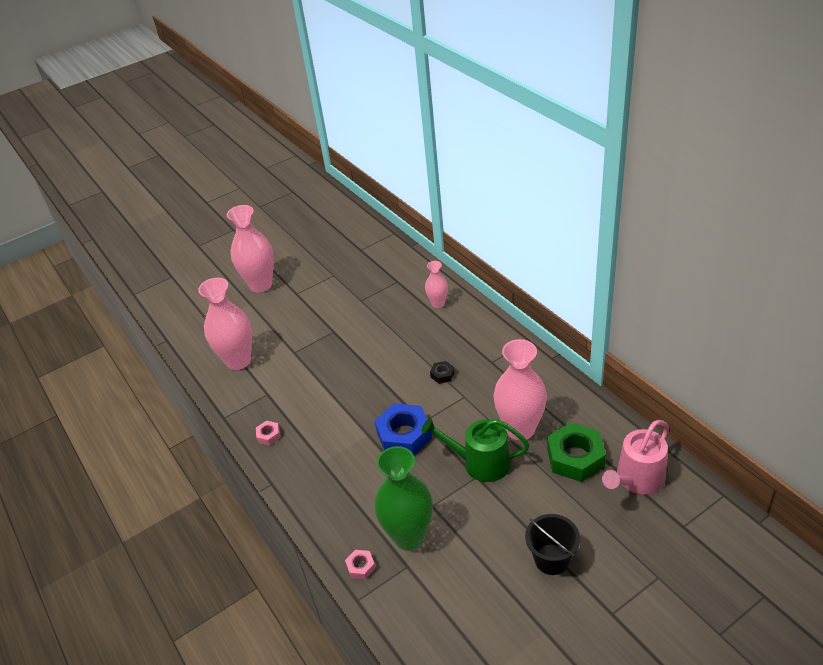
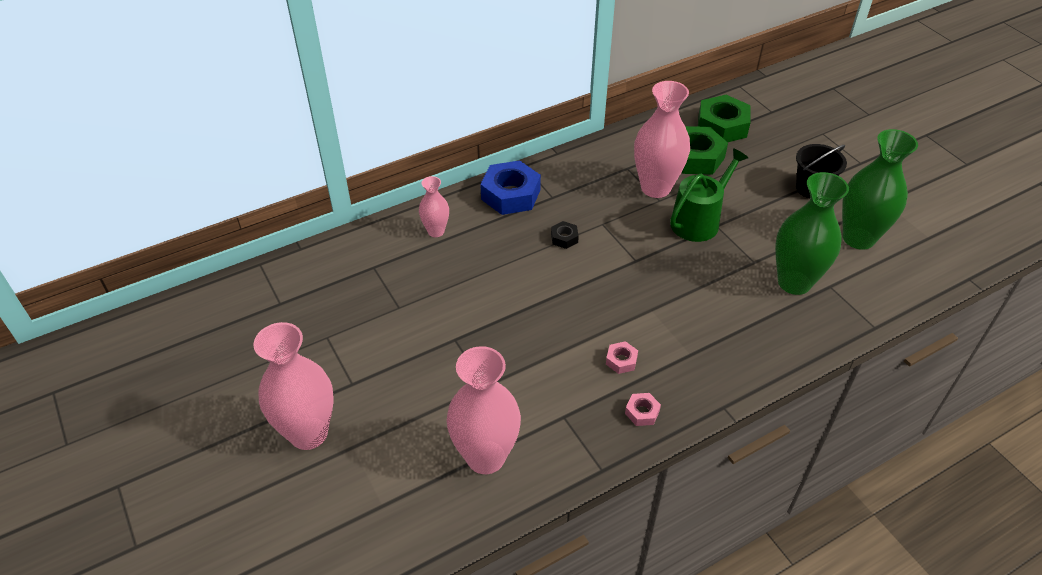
camera: 90 degrees left, 5 degrees up
pink nut [345,550,376,579] -> pink nut moved to [606,341,638,374]
blue nut [375,403,432,455] -> blue nut moved to [480,160,541,215]
green watering can [422,418,530,482] -> green watering can turned 150 degrees counterclockwise [670,148,748,242]
pink watering can [602,420,669,494] -> green nut [698,95,751,142]
none -> green vase [842,129,918,250]

